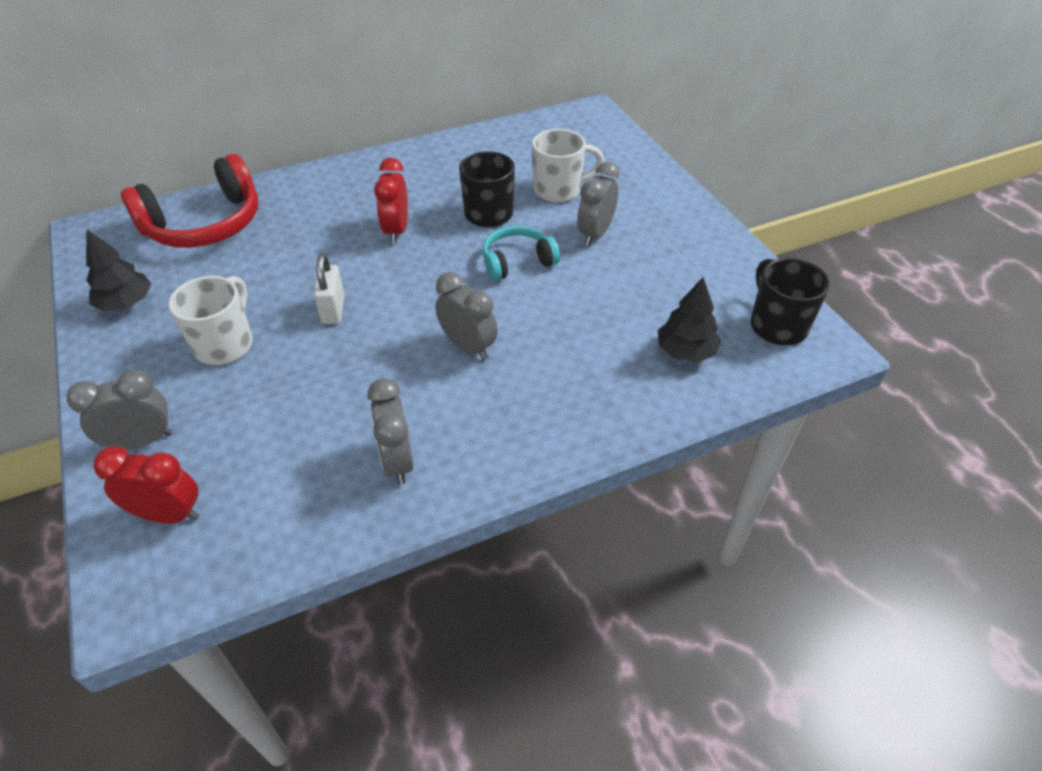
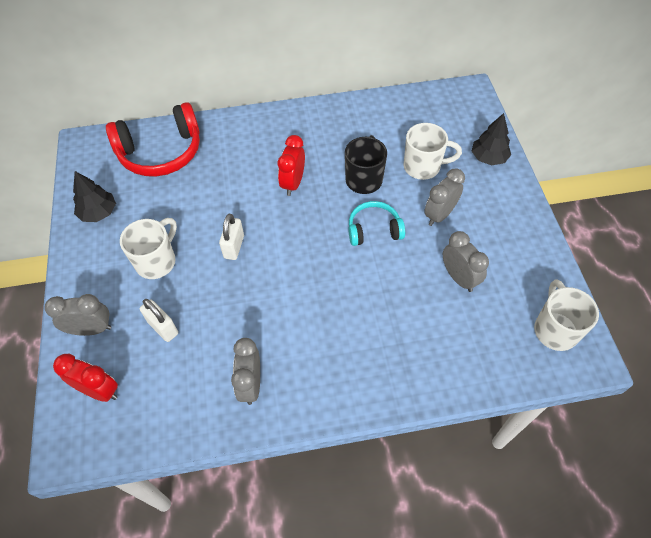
camera: 15 degrees right, 10 degrees up
grey clock [435,272,498,360] -> grey clock moved to [443,231,489,292]
black tree [658,277,721,363] -> black tree moved to [472,113,511,166]
black mug [751,258,830,345] -> white mug [534,280,599,351]
none -> white padlock [140,299,178,342]

